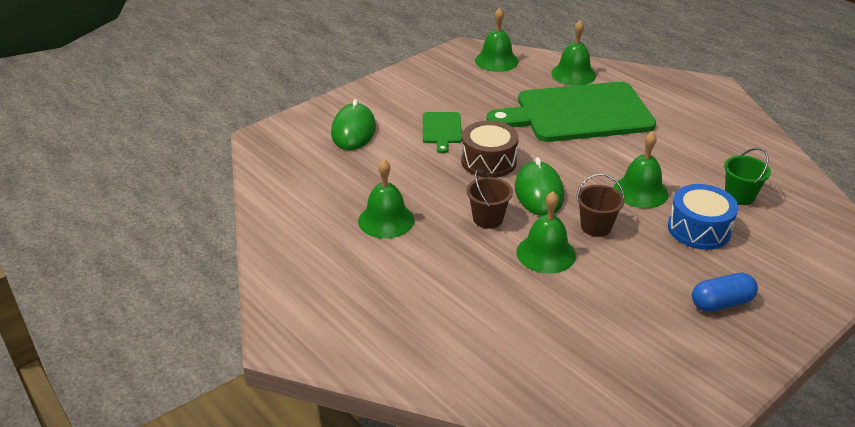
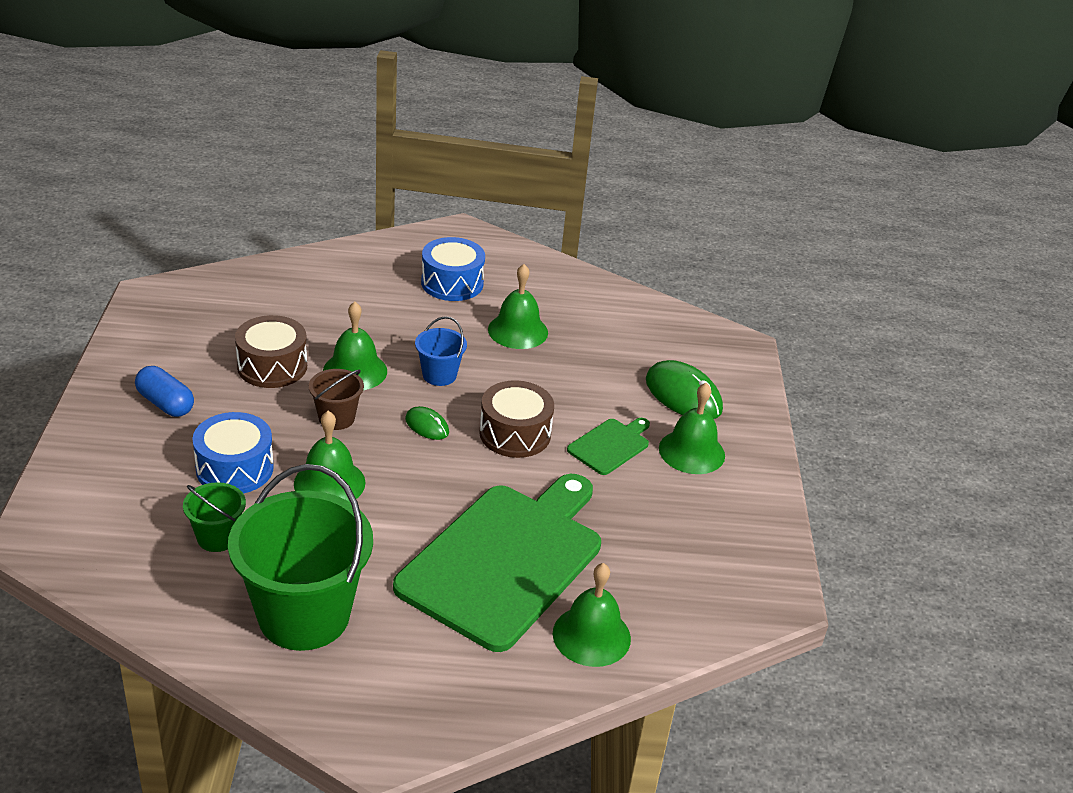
camera: 130 degrees right, 0 degrees up
green cutting board [423,112,462,154] -> green cutting board turned 90 degrees clockwise [567,418,650,475]
brown bucket [467,169,513,229] -> blue bucket [415,316,467,386]
green bell [475,8,519,72] -> green bell moved to [659,383,725,474]
green mouse [515,157,564,216] -> green mouse [405,406,449,440], size x0.54
blue capsule [692,273,758,312] -> blue capsule turned 75 degrees counterclockwise [135,366,194,417]
none -> green bucket [228,464,373,651]
none -> brown drum [235,315,307,388]
none -> blue drum [421,237,485,301]

